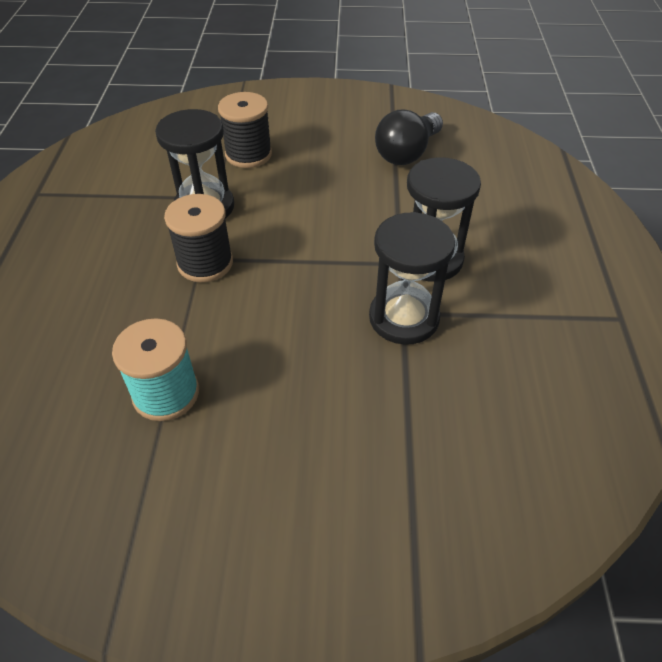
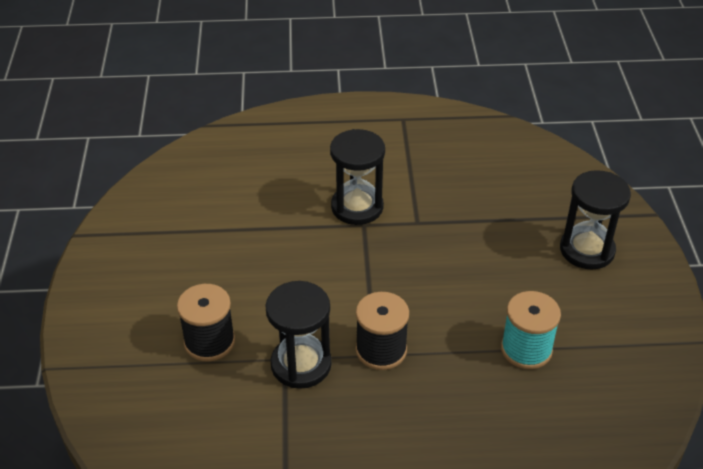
camera: 95 degrees left, 5 degrees down
black hourglass [369,212,455,345] -> black hourglass moved to [560,170,631,270]
black light bulb [375,110,443,165] -> none

